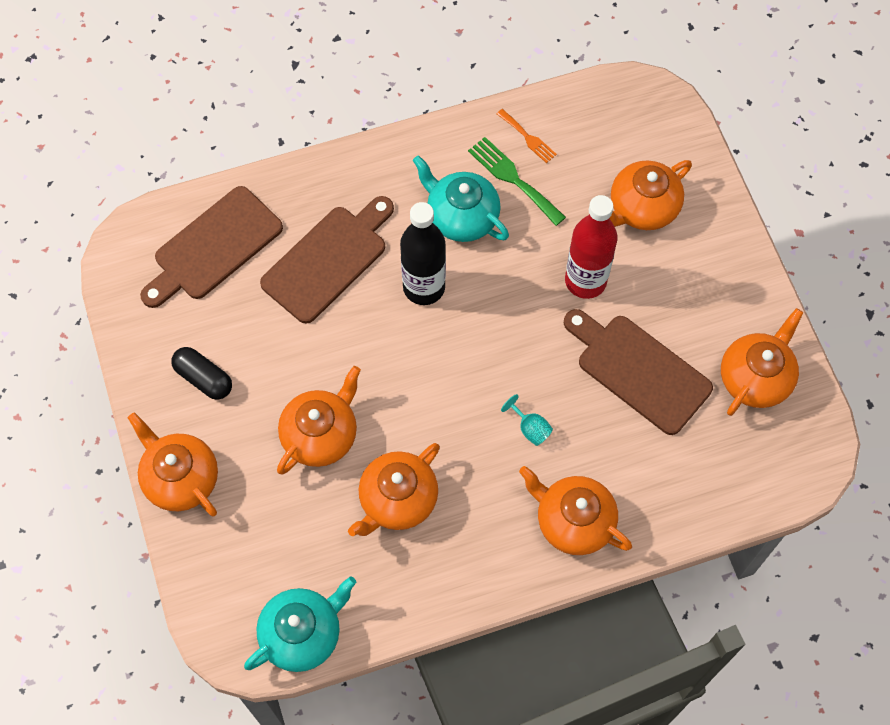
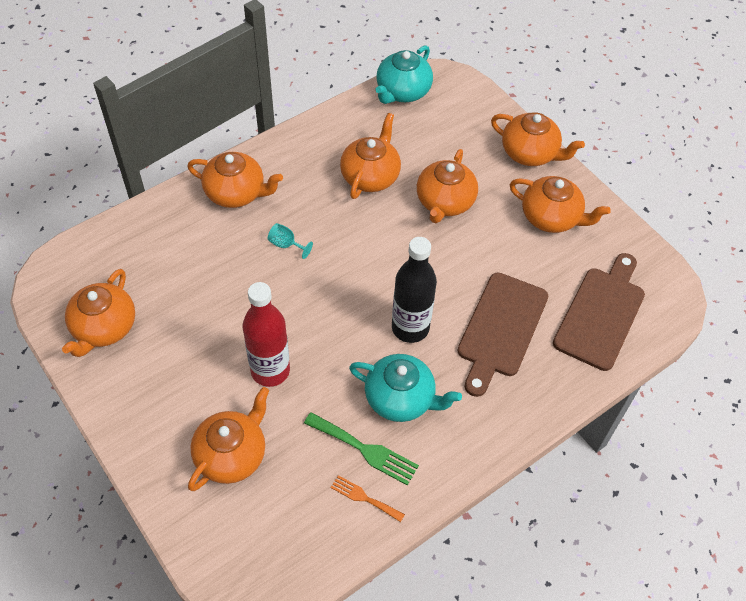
camera: 160 degrees right, 10 degrees down
black capsule [171,347,232,400] -> orange teapot [510,176,611,233]
brown cutting board [564,309,713,435] -> none

